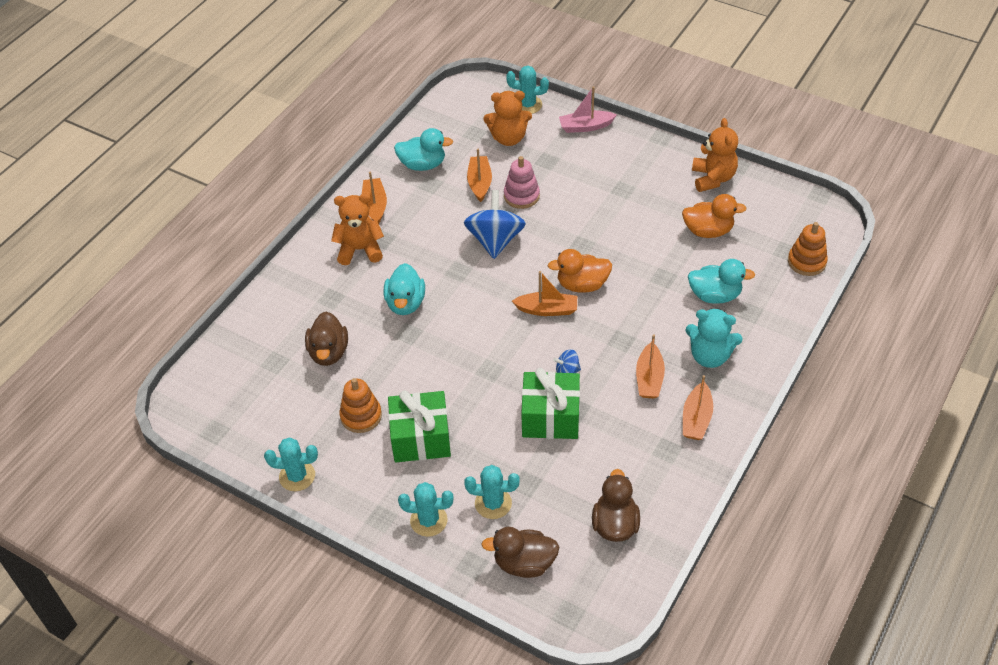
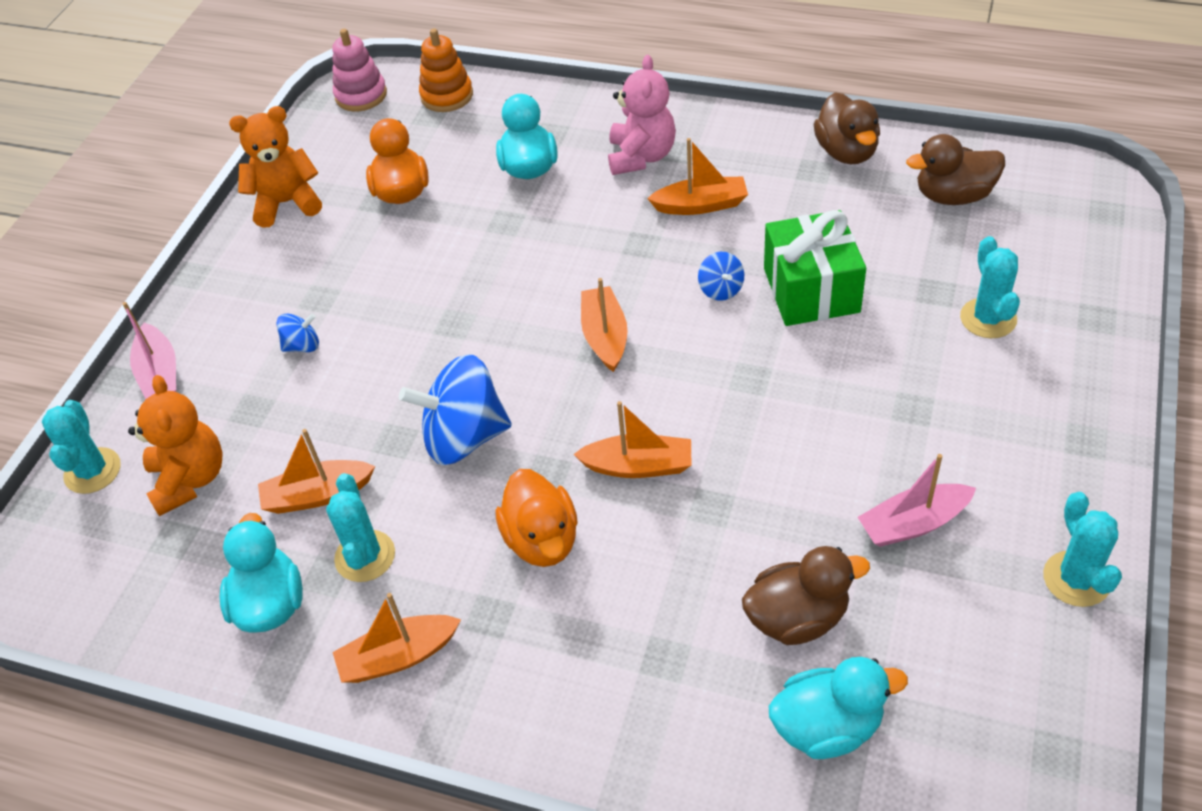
camera: 100 degrees left, 0 degrees up
orange teddy bear [331,194,384,265] -> none
orange stacking toy [339,378,382,433] -> pink boat [858,454,976,547]
turquoise duck [384,263,425,315] -> turquoise duck moved to [769,657,908,759]
green gift [388,390,451,462] -> none
turquoise cactus [398,482,453,537] -> turquoise cactus moved to [326,473,395,582]
brown duck [481,527,559,578] -> brown duck moved to [814,92,880,164]
pink stacking toy [504,156,540,209] -> pink stacking toy moved to [332,29,387,111]
orange duck [548,249,612,293] -> orange duck moved to [496,469,578,567]
orange boat [683,375,713,440] -> orange boat moved to [573,401,691,478]
turquoise teddy bear [685,308,743,368] -> pink teddy bear [608,55,676,175]
none -> blue spinning top [276,313,319,352]

